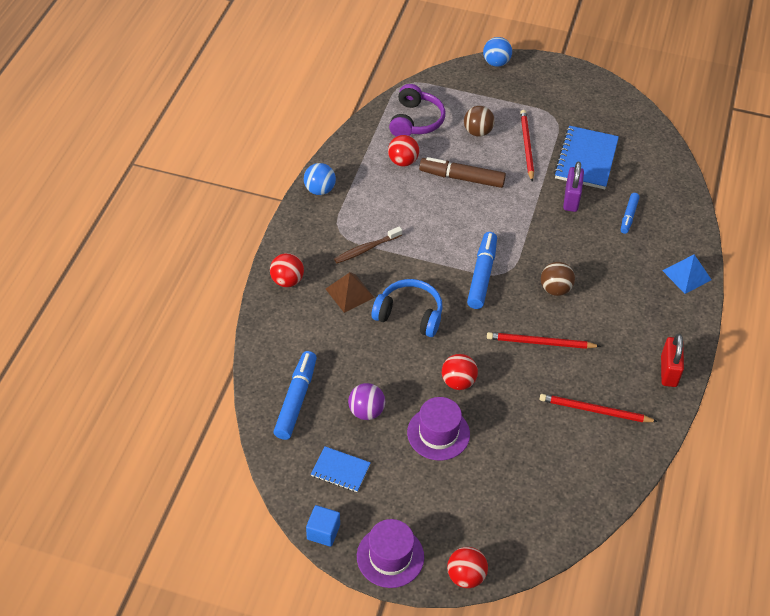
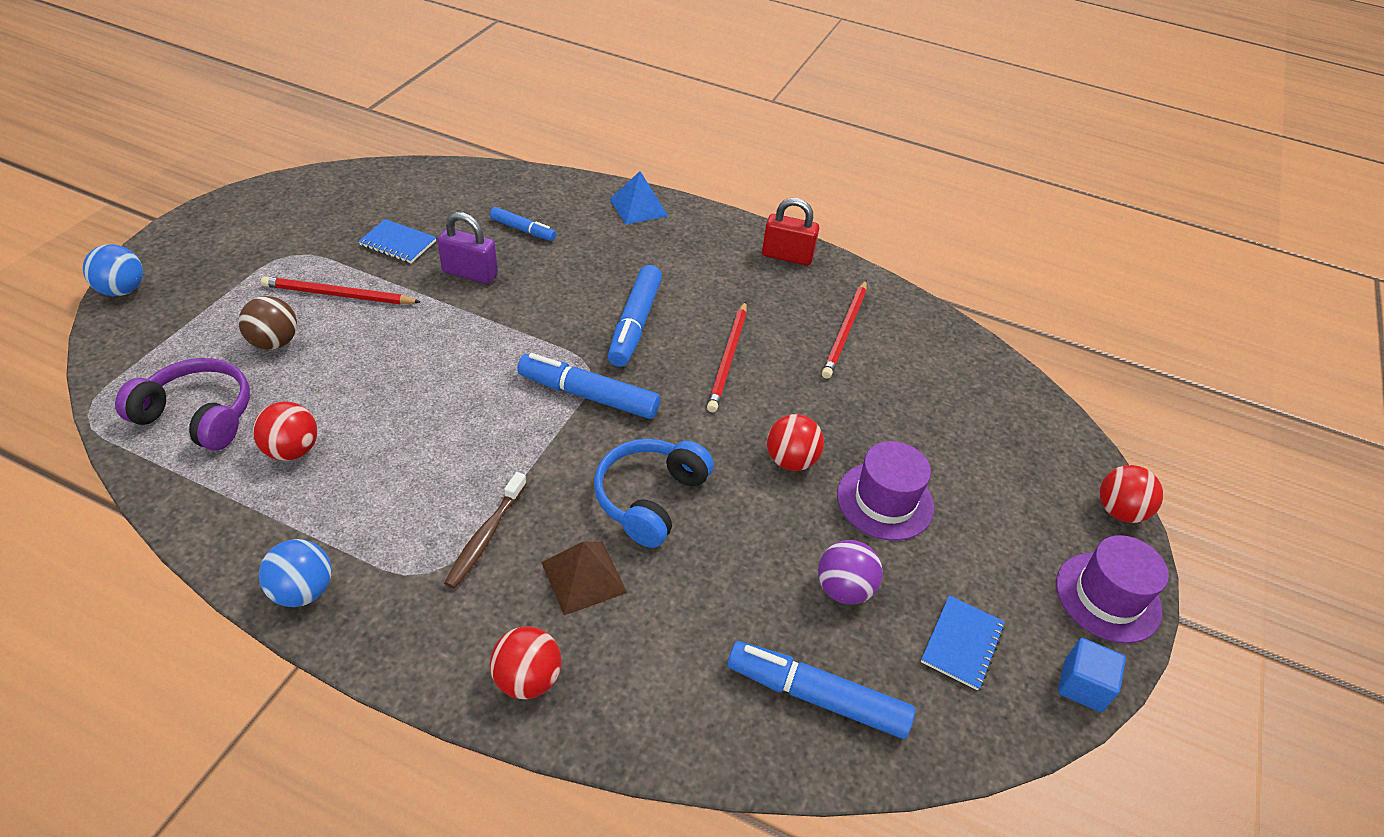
camera: 85 degrees left, 5 degrees down
brown toothbrush [334,226,402,264] -> brown toothbrush turned 45 degrees clockwise [444,472,527,589]
brown marker [419,157,506,188] -> none
brown ball [541,262,575,296] -> blue marker [608,265,662,367]
blue notebook [554,126,619,189] -> blue notebook [359,219,436,263], size x0.56

